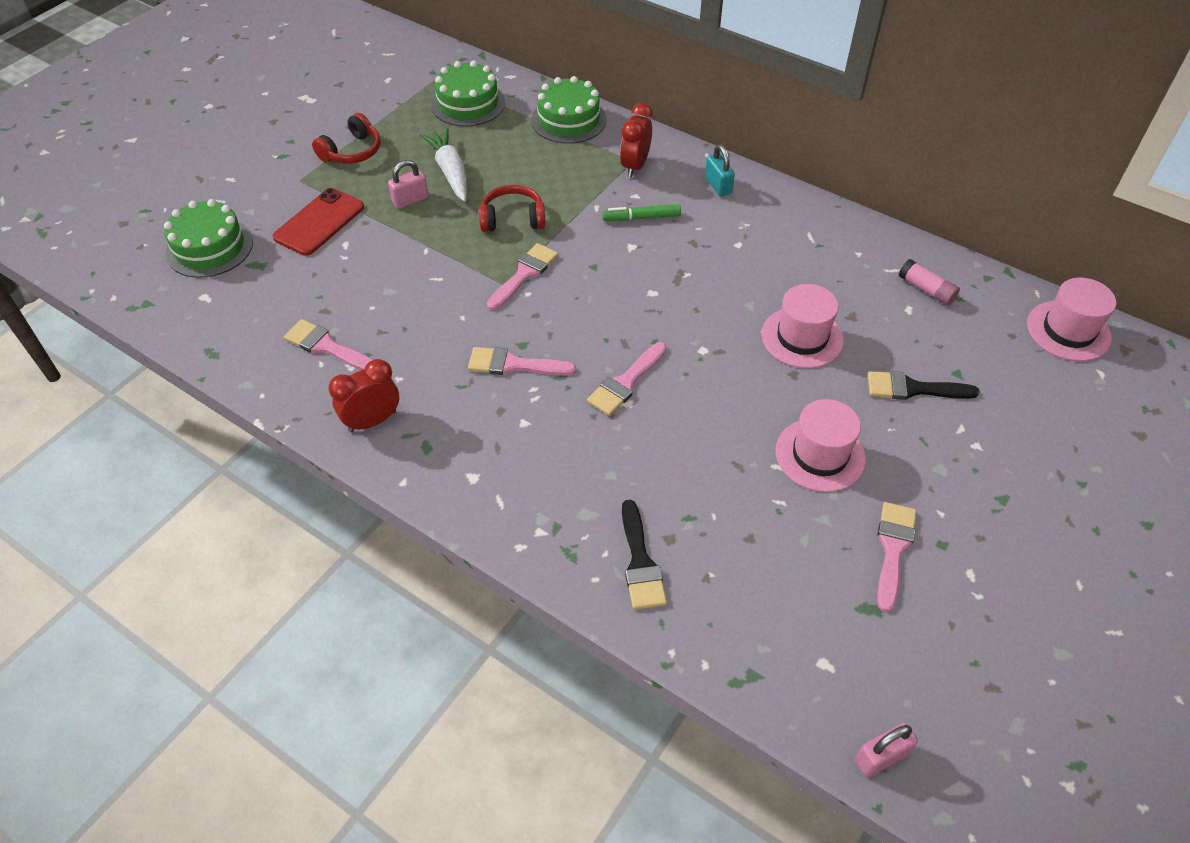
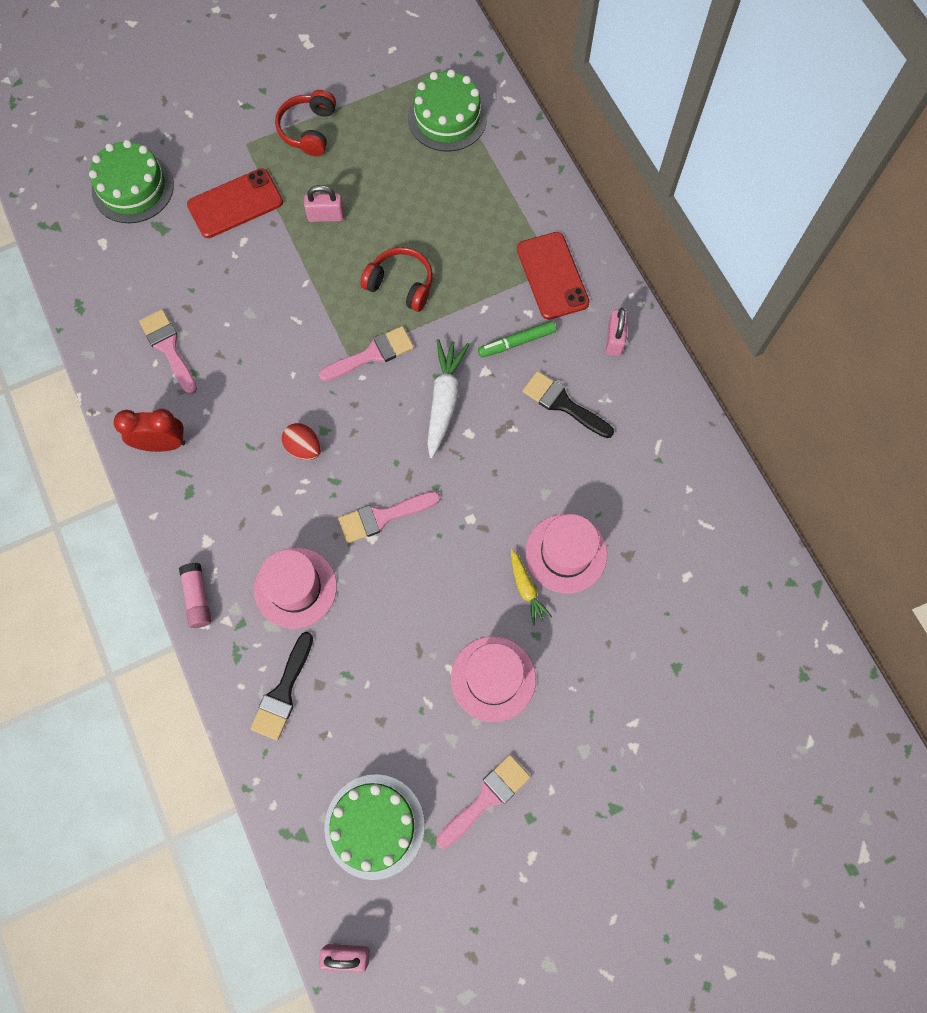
camera: 30 degrees right, 20 degrees up
red headphones [312,113,381,164] -> red headphones turned 120 degrees clockwise [275,90,336,156]
white carrot [420,128,467,201] -> white carrot moved to [427,339,469,458]
pink brush [468,347,576,376] -> red egg [282,423,321,460]
green cake [531,76,606,144] -> green cake moved to [324,774,425,880]
green marker [602,204,681,221] -> green marker turned 45 degrees counterclockwise [478,321,556,358]
red clock [620,103,652,178] -> red phone [517,232,590,320]
turquoise padlock [705,144,735,196] -> pink padlock [606,308,628,356]
black brush [868,371,980,400] -> black brush moved to [522,371,614,438]
pink glue stick [899,259,960,306] -> pink glue stick moved to [179,563,211,628]
pink hat [1027,277,1116,361] -> pink hat moved to [254,548,337,629]
none -> yellow carrot [511,549,552,625]

